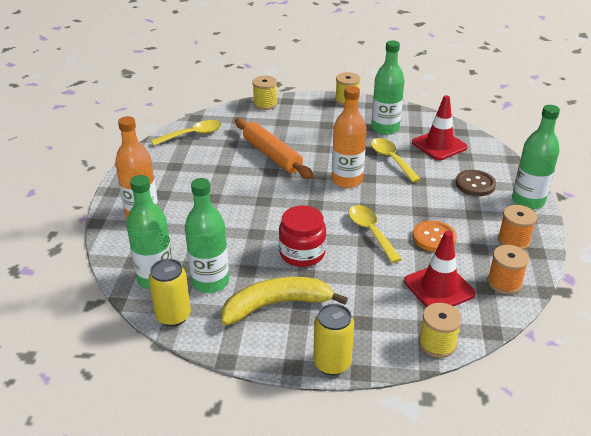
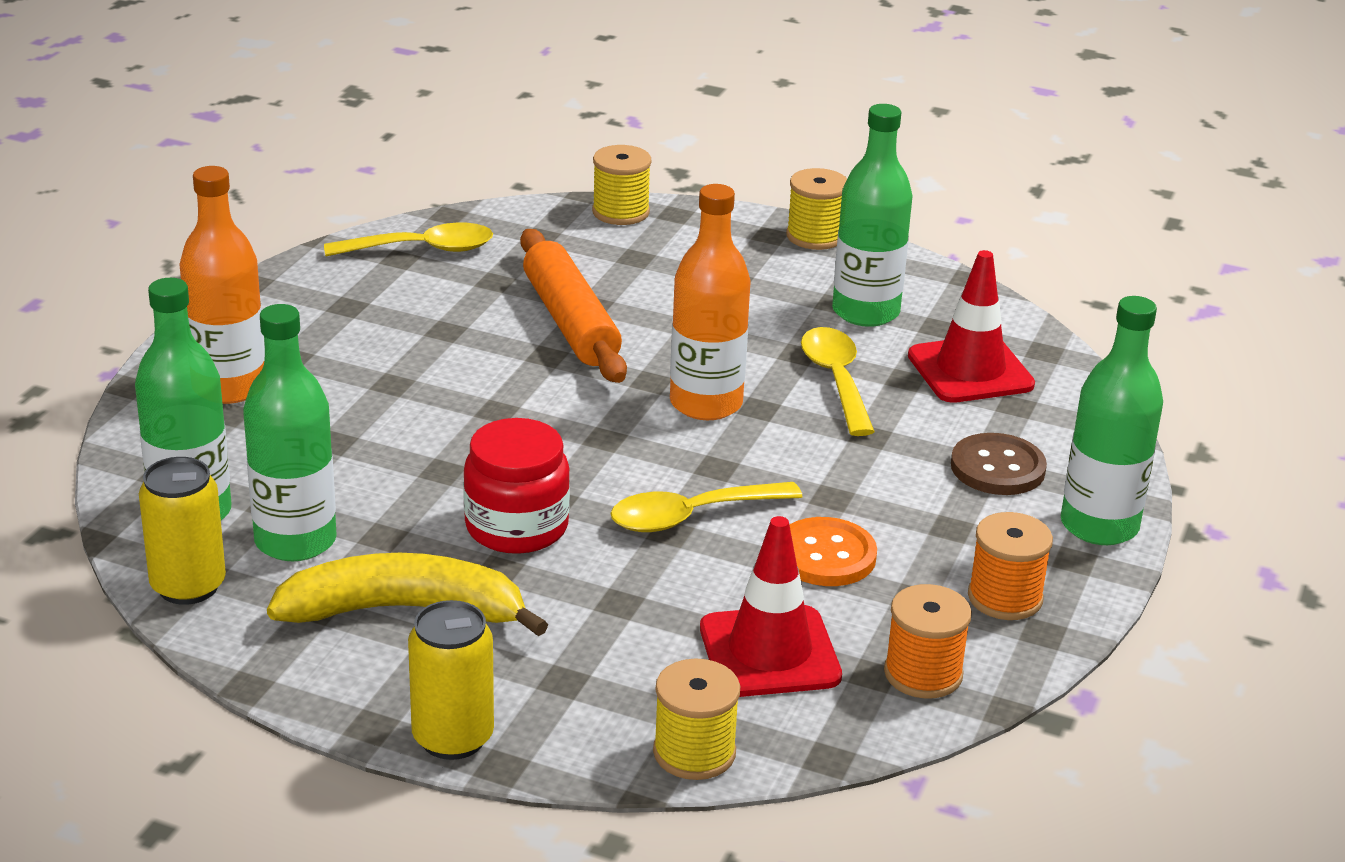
camera: 15 degrees right, 5 degrees down
yellow spoon [348,205,402,263] -> yellow spoon turned 105 degrees counterclockwise [610,482,803,532]

